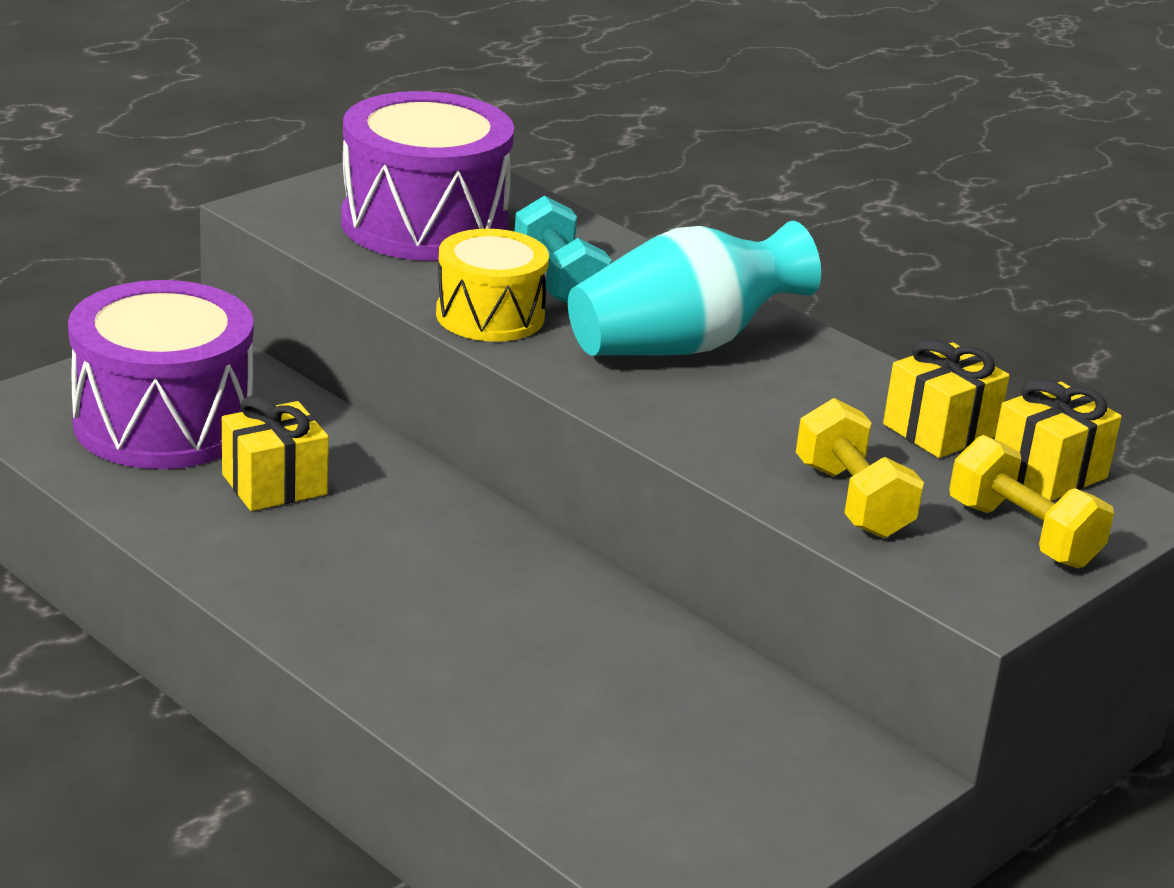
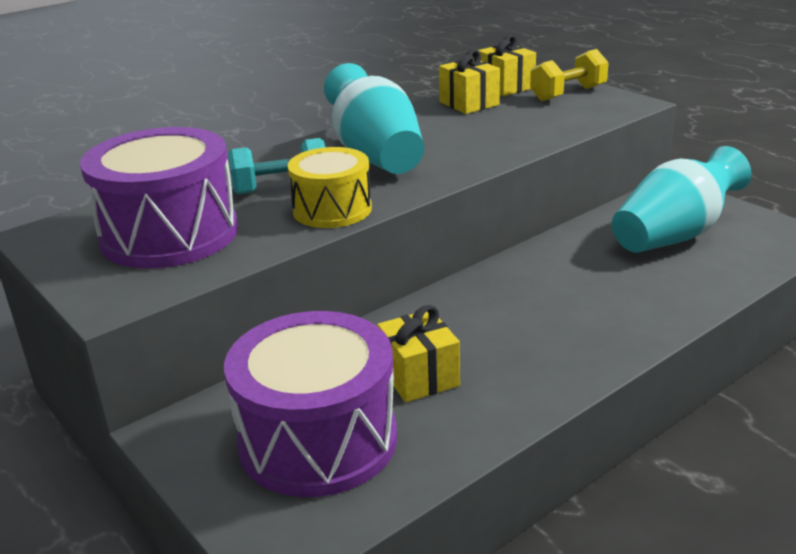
camera: 80 degrees left, 0 degrees up
yellow dumbbell [796,398,924,538] -> none
none -> turquoise vase [612,146,751,253]

